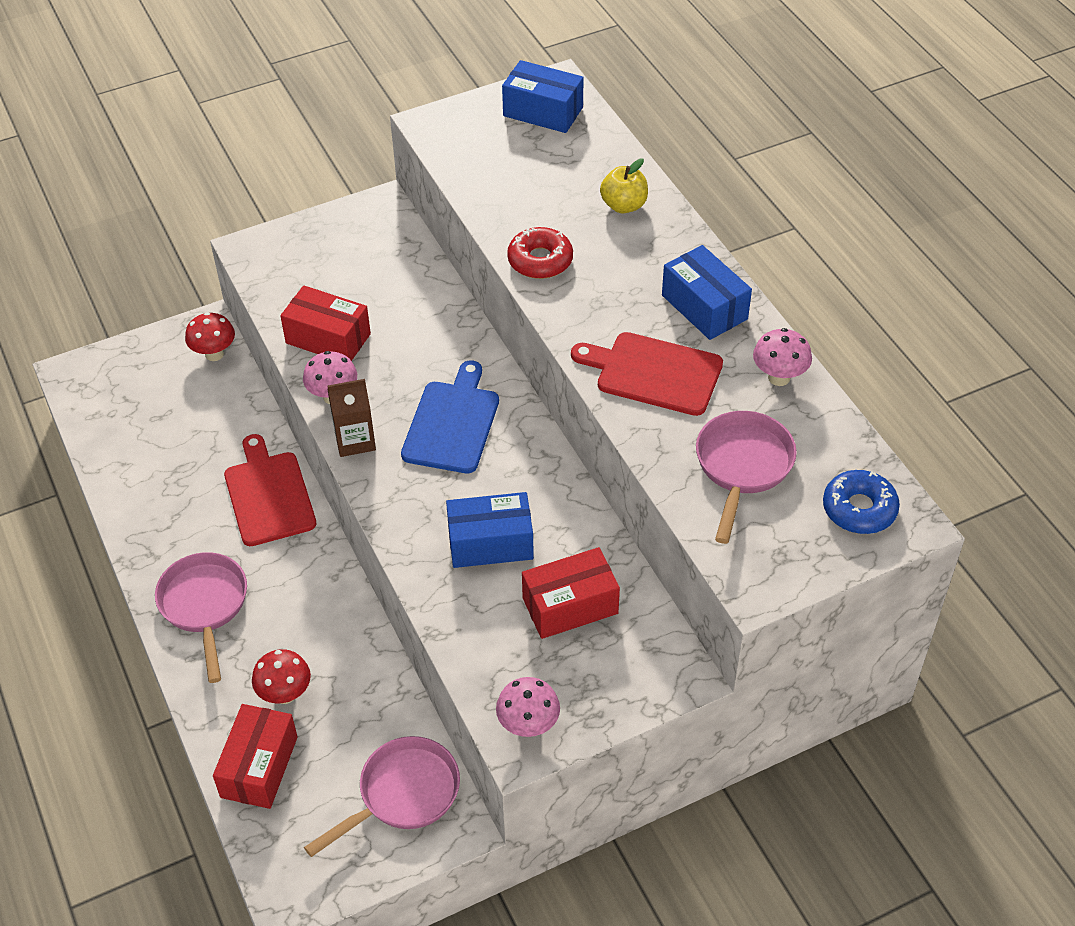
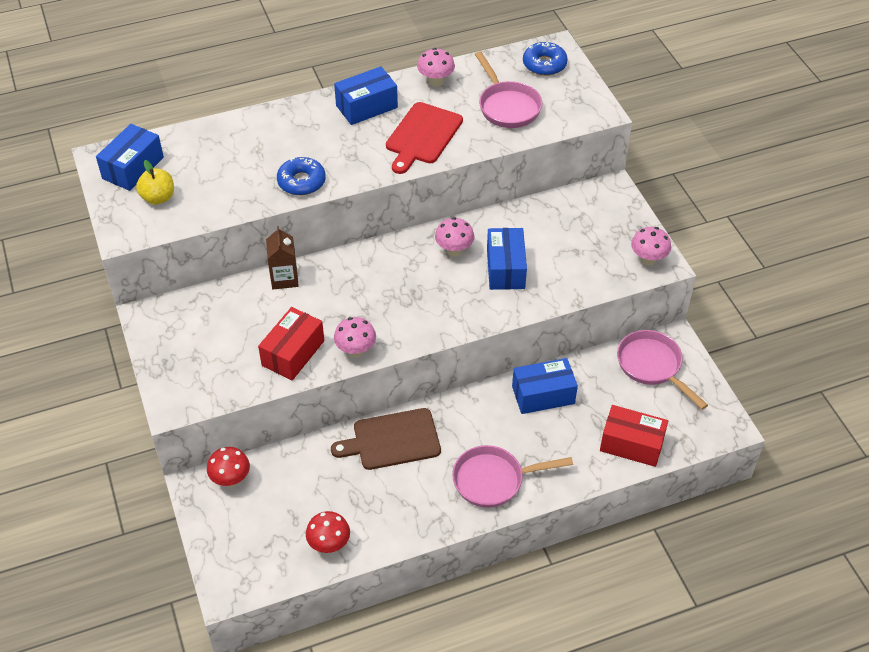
camera: 85 degrees left, 0 degrees up
red cutting board [224,434,316,546] -> brown cutting board [331,408,441,470]
red mushroom [252,649,311,704] -> red mushroom moved to [306,511,350,553]
brown carton [328,379,376,457] -> brown carton moved to [266,226,299,289]
blue cutting board [401,361,499,473] -> none
red donut [507,227,573,279] -> blue donut [277,157,326,196]
red box [522,547,620,639] -> none
yellow apple [600,159,648,213] -> yellow apple moved to [136,160,174,205]
pink pan [696,411,797,544] -> pink pan turned 135 degrees counterclockwise [475,51,542,128]
none -> pink mushroom [435,217,474,257]
none -> blue box [512,358,578,414]

